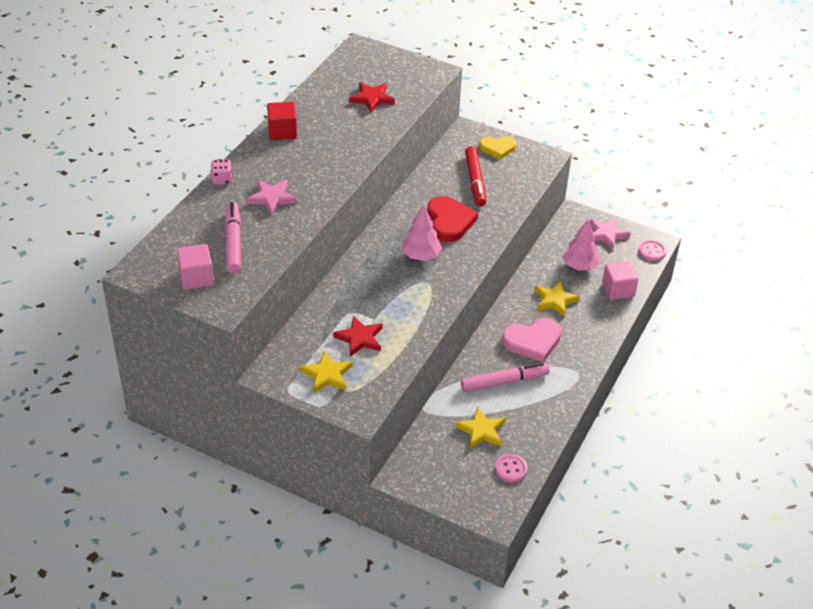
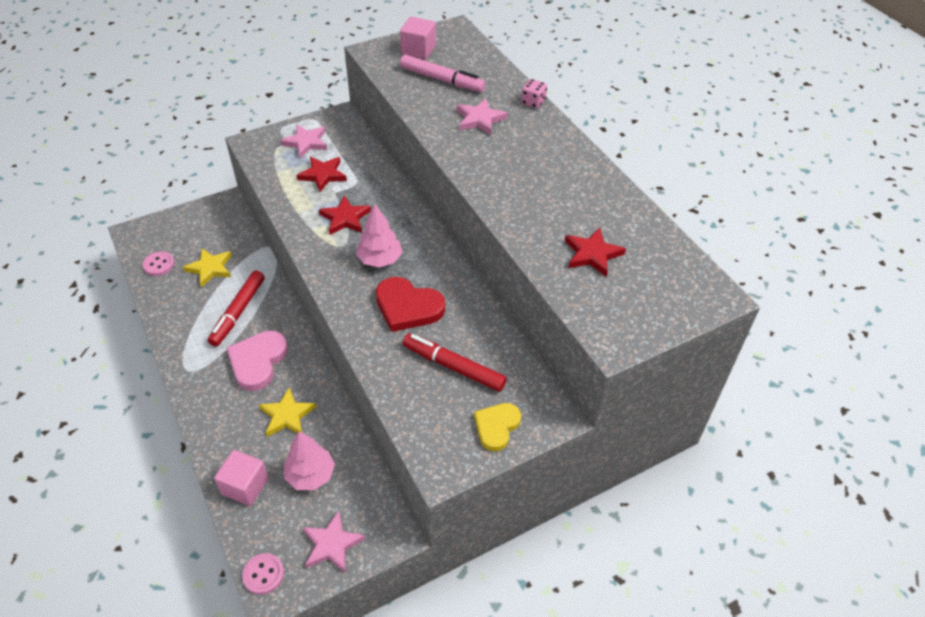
camera: 125 degrees right, 5 degrees up
red cube [267,102,297,140] -> none
yellow star [300,351,352,393] -> pink star [280,125,327,158]
pink marker [461,362,550,392] -> red marker [208,270,265,347]
none -> red star [319,195,371,235]

